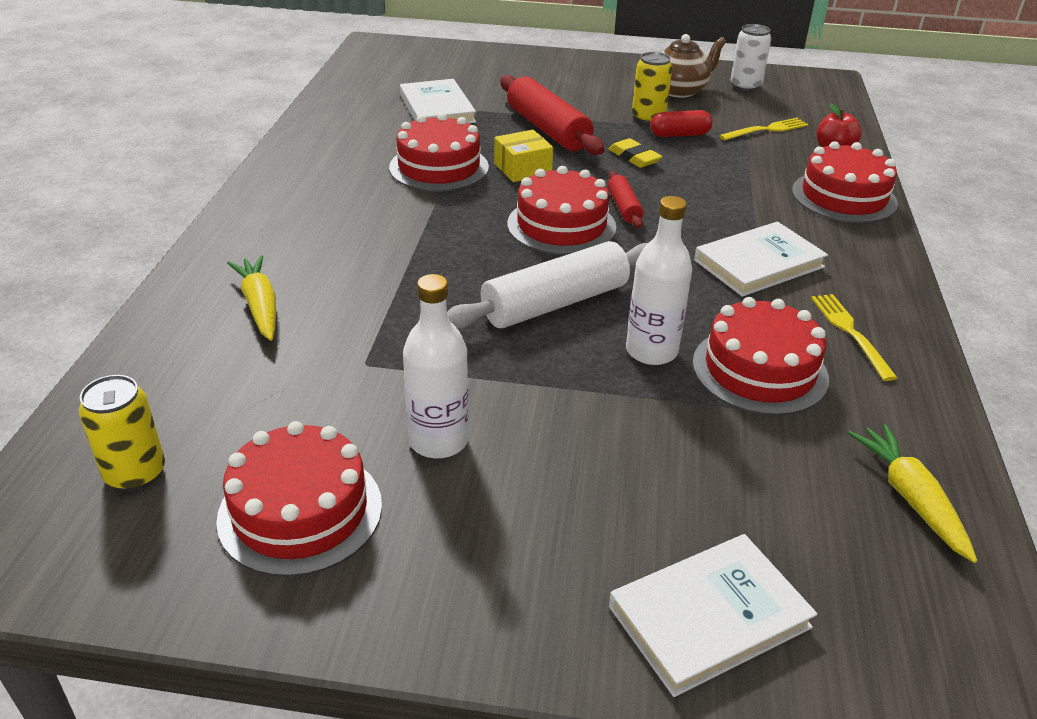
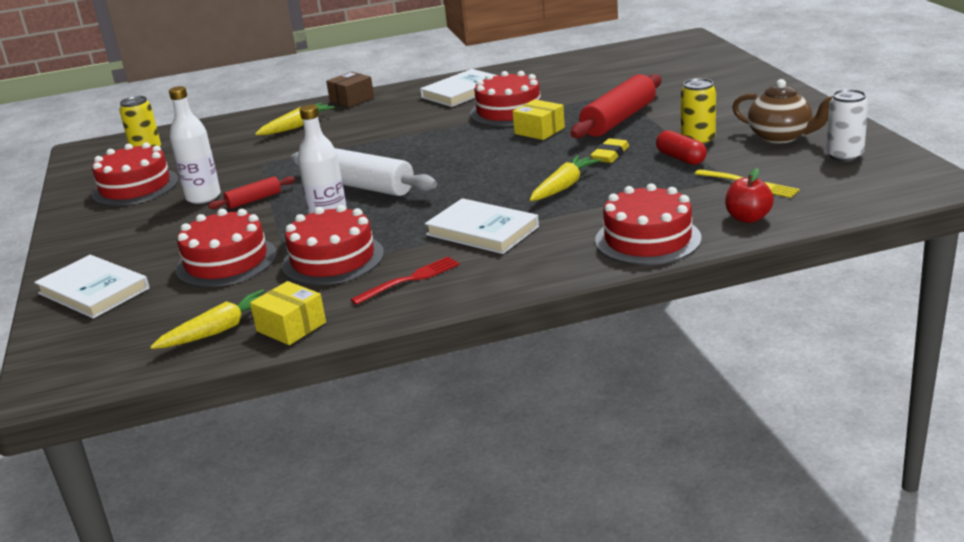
camera: 70 degrees right, 10 degrees down
white book [400,79,476,123] -> white book moved to [420,69,498,107]
red cake [507,166,616,255] -> red cake moved to [175,209,277,287]
red rolling pin [608,171,643,228] -> red rolling pin moved to [208,176,295,209]
yellow fork [811,294,897,381] -> red fork [350,257,460,305]
none -> yellow box [250,281,326,345]
none -> brown box [326,72,374,107]
none -> yellow carrot [530,155,600,201]

